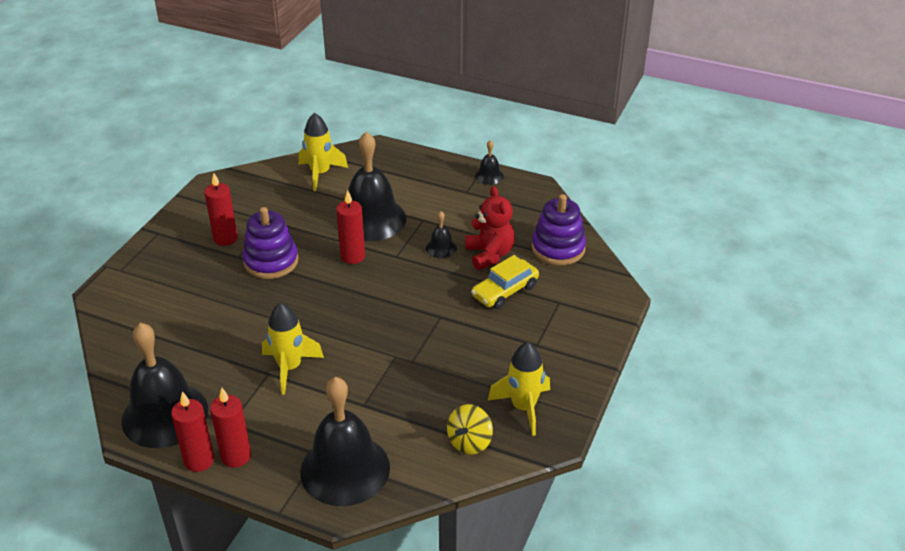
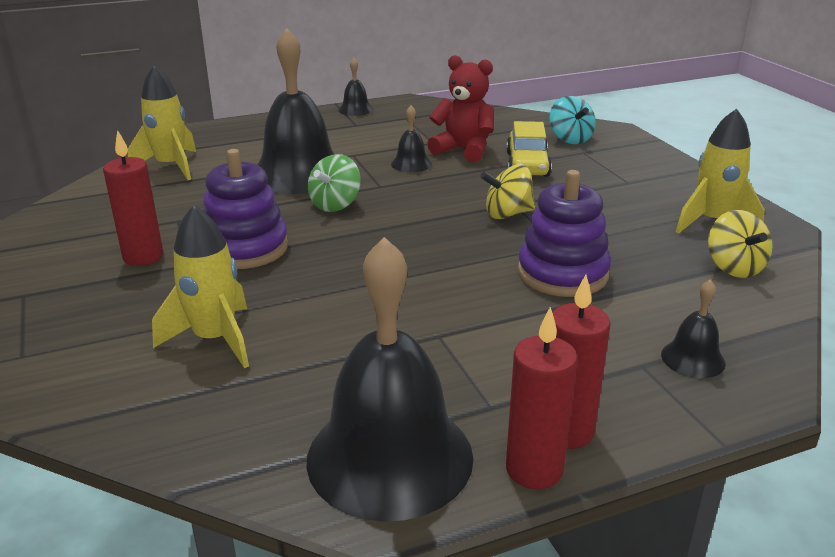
camera: 45 degrees left, 10 degrees down
yellow rocket [262,303,324,395] -> yellow rocket moved to [152,205,249,368]
black bell [300,377,390,506] -> black bell [661,280,726,378], size x0.44
red candle [336,190,365,264] -> green spinning top [308,154,361,212]
purple stacking toy [532,194,586,265] -> purple stacking toy moved to [518,170,611,297]
none -> yellow spinning top [480,165,535,219]
none -> turquoise spinning top [549,96,596,144]

